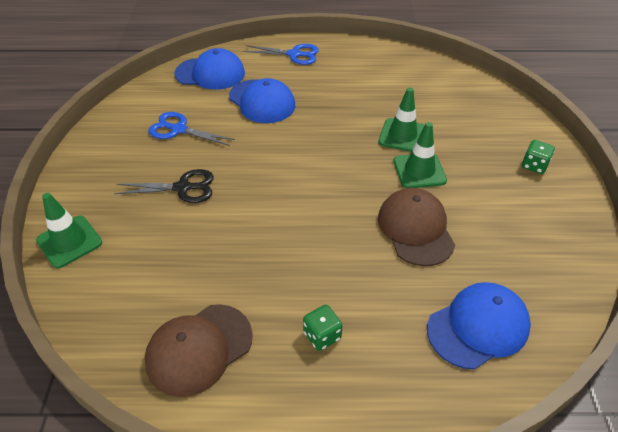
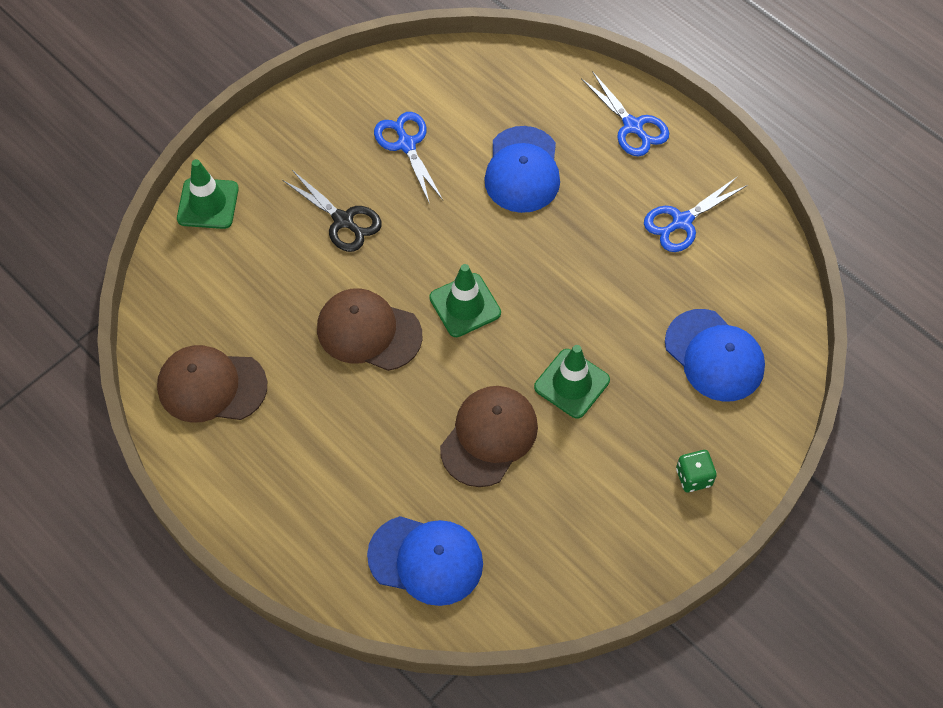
camera: 45 degrees right, 15 degrees up
blue cap [174,48,245,90] -> blue cap moved to [665,309,765,402]
green dice [303,305,343,351] -> none
green traffic cone [378,87,425,152] -> green traffic cone moved to [429,264,501,337]
none -> brown cap [317,288,422,371]
none -> blue scissors [644,176,747,252]

